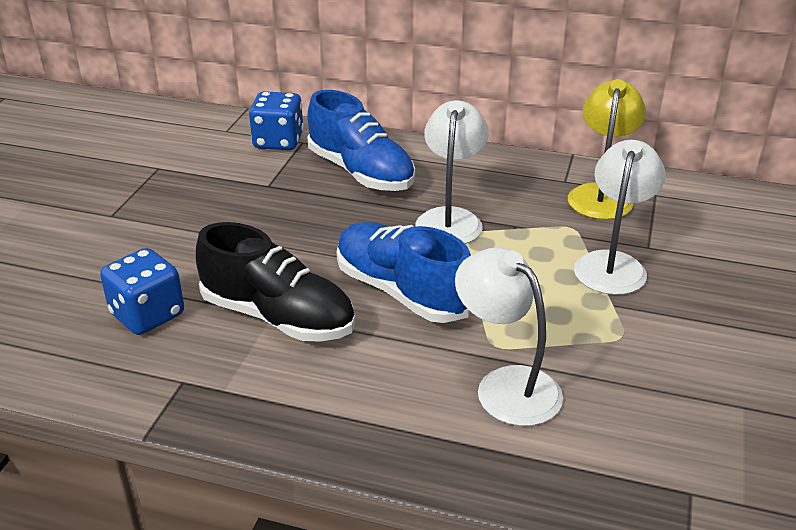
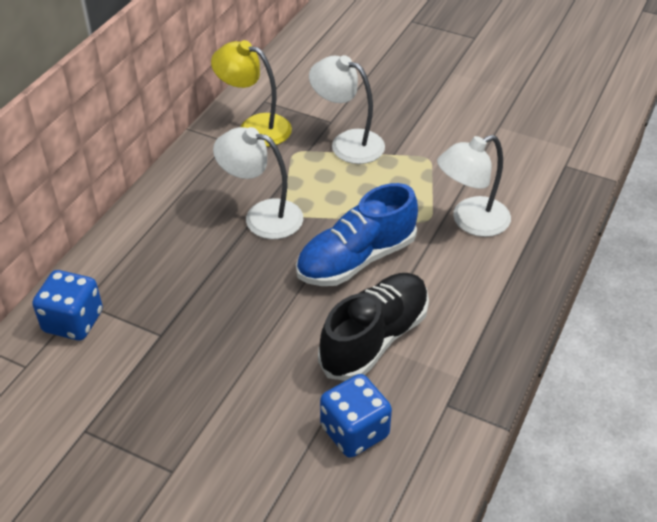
camera: 80 degrees left, 10 degrees up
blue shoe [307,90,415,191] -> none

